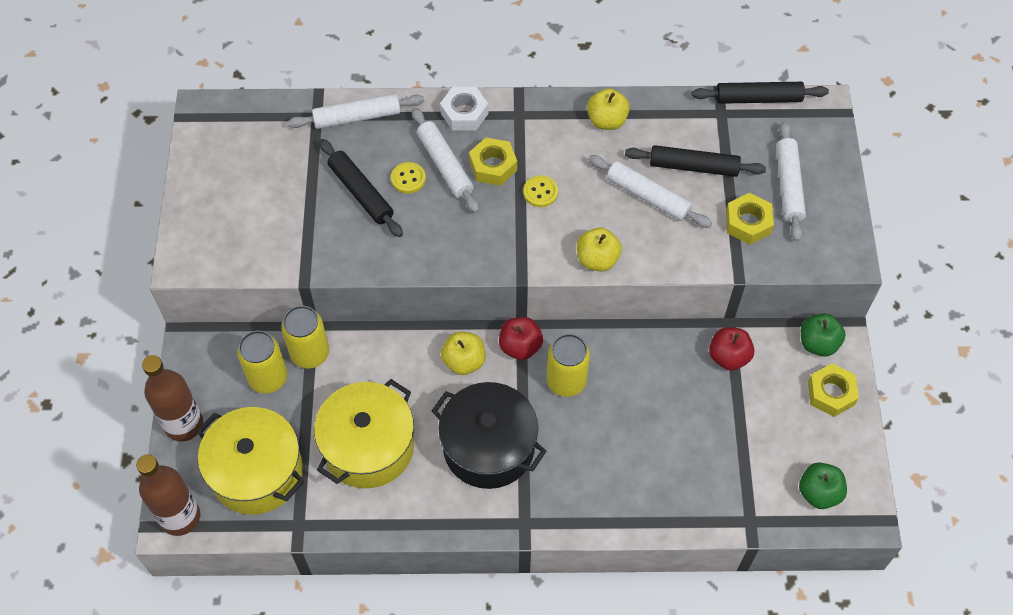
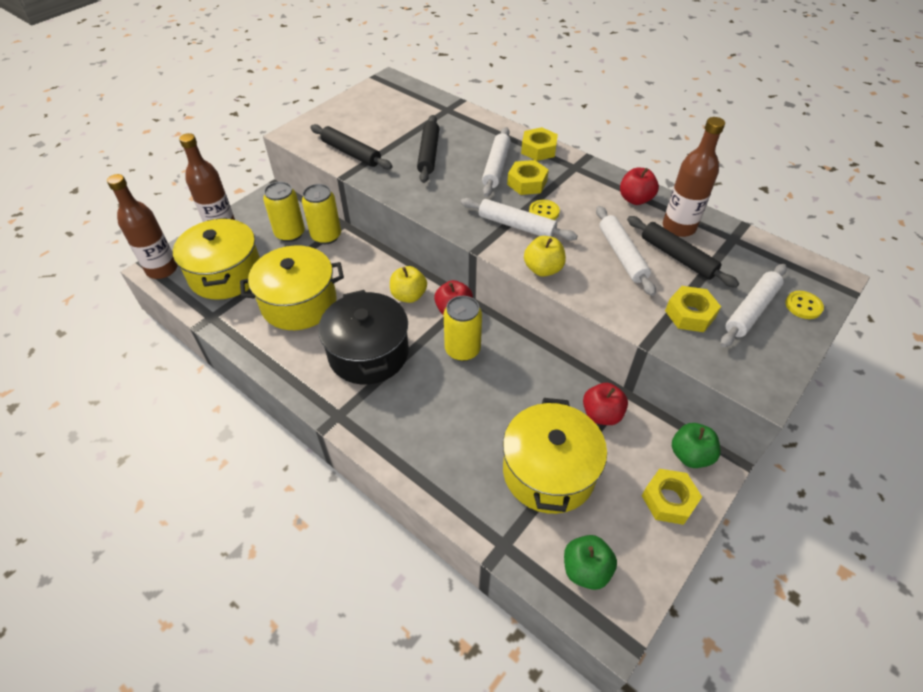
camera: 40 degrees right, 10 degrees down
white rolling pin [288,94,424,129] -> white rolling pin moved to [461,198,578,241]
yellow button [391,162,426,194] -> yellow button moved to [785,291,824,319]
white nut [440,87,488,130] -> yellow nut [521,127,558,161]
yellow apple [587,88,630,130] -> red apple [620,168,659,205]
black rolling pin [692,82,829,104] -> black rolling pin moved to [311,124,393,170]
none -> yellow pot [503,398,607,514]
none -> brown bottle [663,117,725,237]

